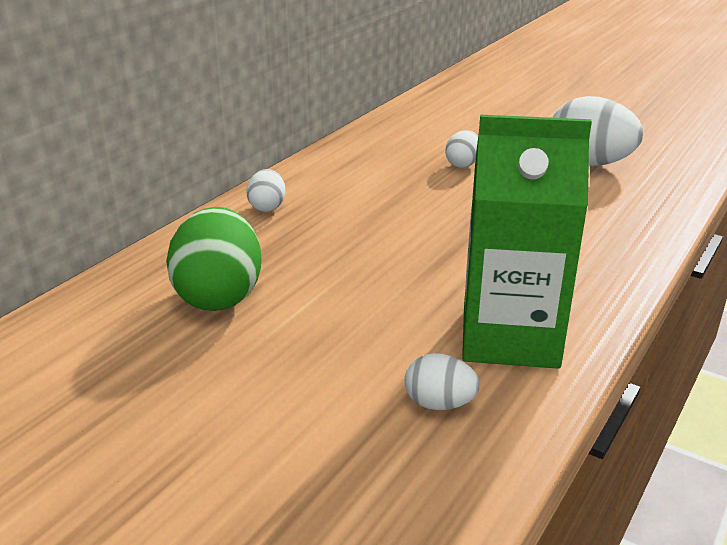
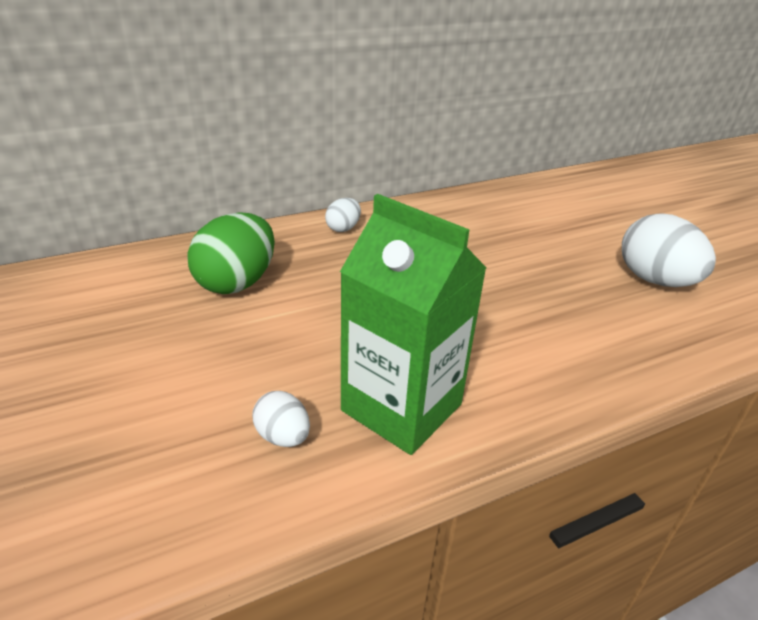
camera: 30 degrees right, 5 degrees up
white egg [445,130,478,168] -> none

